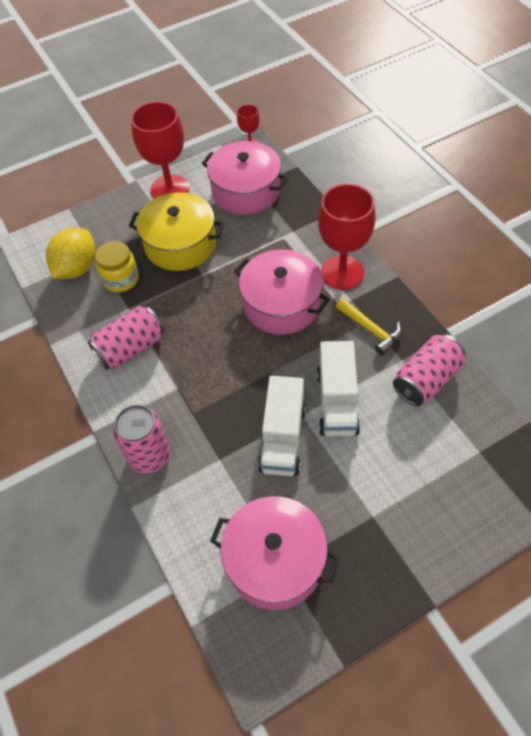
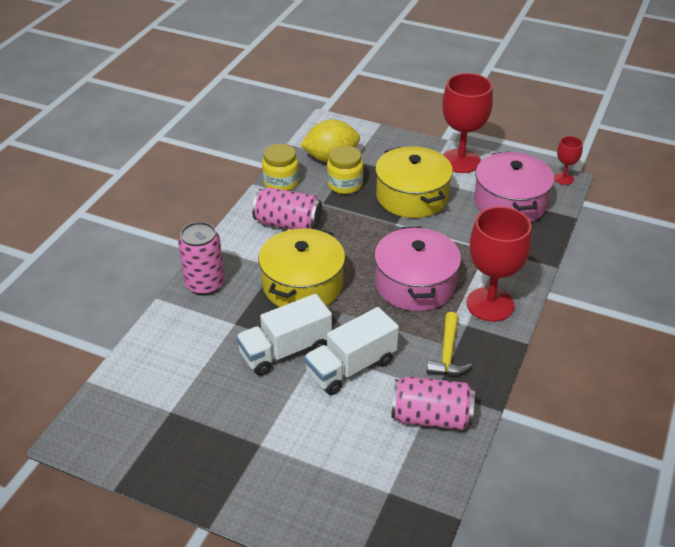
camera: 50 degrees right, 15 degrees down
pink pot [210,496,339,610] -> none
none -> yellow pot [259,228,345,307]
none -> yellow jar [262,144,299,191]

